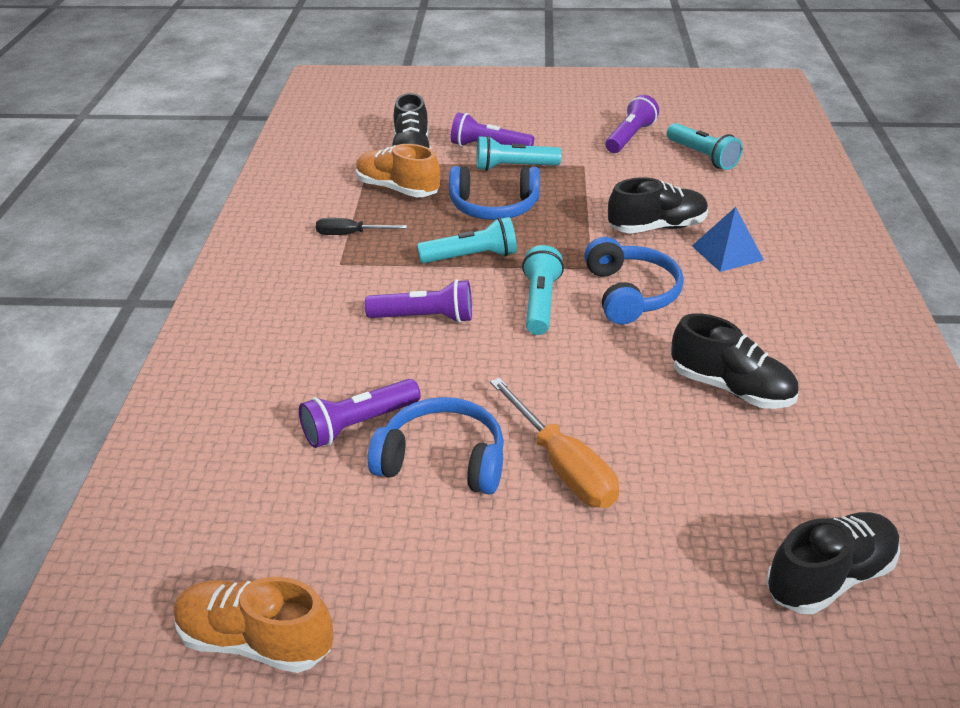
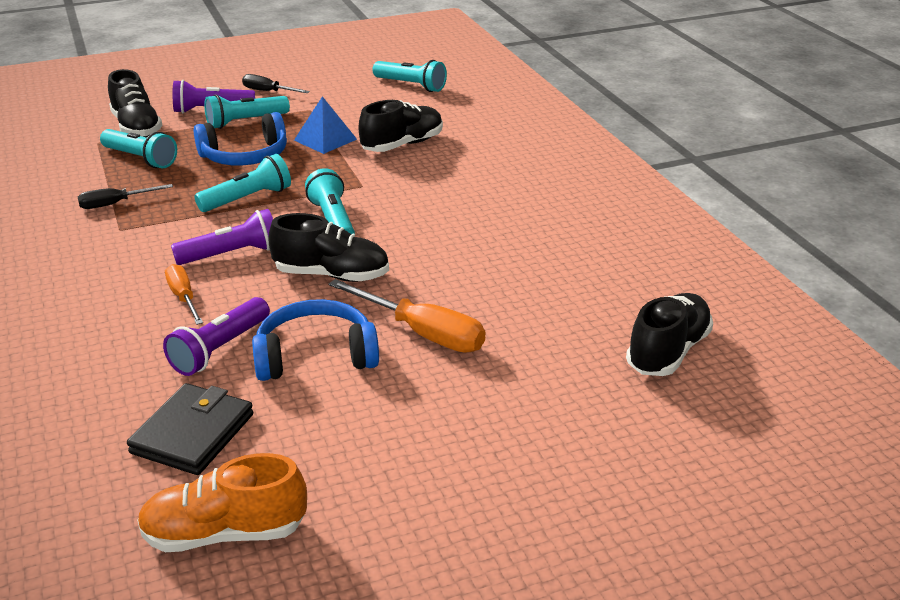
camera: 25 degrees left, 5 degrees down
orange shoe [356,144,440,197] -> turquoise flashlight [100,129,177,168]
blue headphones [584,237,684,324] -> none
purple flashlight [605,95,659,153] -> none
black shoe [671,313,799,409] -> black shoe moved to [268,213,389,282]
blue pyramid [692,207,764,272] -> blue pyramid moved to [294,96,357,154]
none -> black wallet [127,383,253,475]
none -> orange screwdriver [165,264,203,325]
none -> black screwdriver [242,74,310,93]

